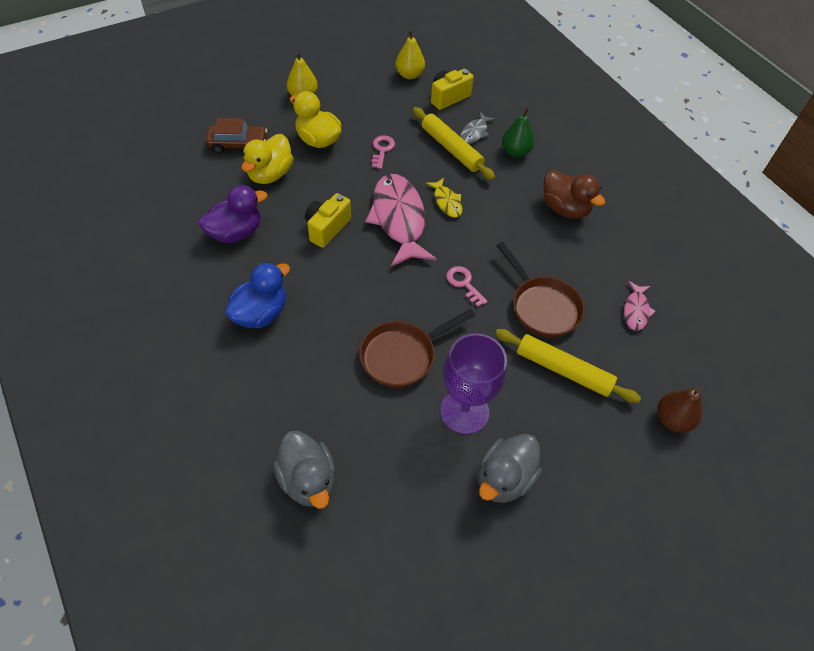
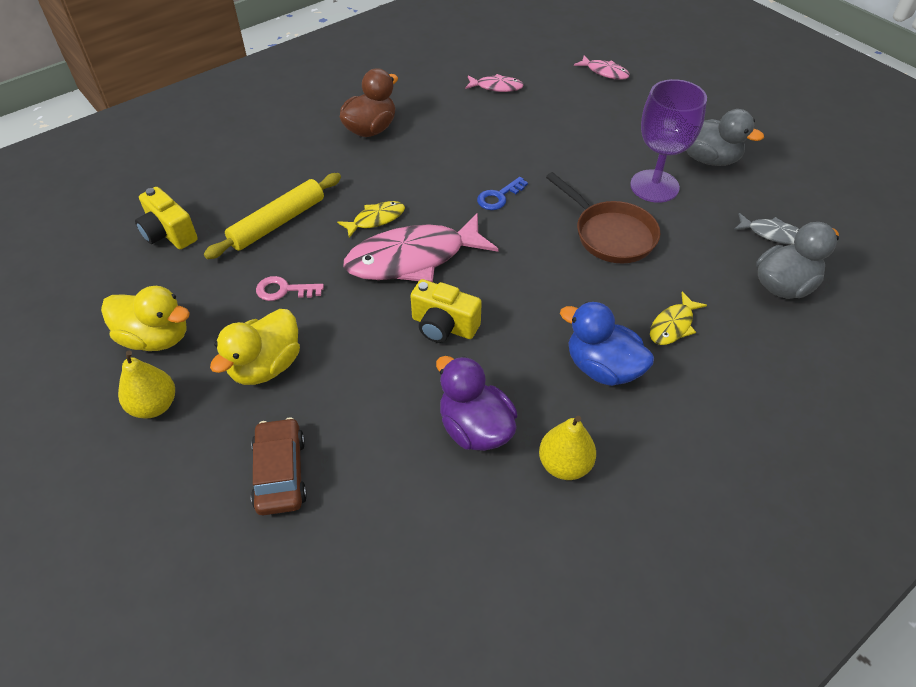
camera: 95 degrees left, 5 degrees down
yellow duck [241,134,293,184] -> yellow duck moved to [101,286,190,351]
yellow pear [396,30,425,79] -> yellow pear moved to [539,416,596,480]
pink key [446,266,488,307] -> blue key [477,177,528,210]
grey fish [460,112,496,144] -> grey fish moved to [734,213,799,245]
yellow rolling pin [495,329,641,403] -> none
brown pan [496,242,585,338] -> none
green pear [502,107,535,157] -> none
brown pear [657,387,702,433] -> pink fish [574,55,630,80]
none -> yellow fish [650,292,707,345]

